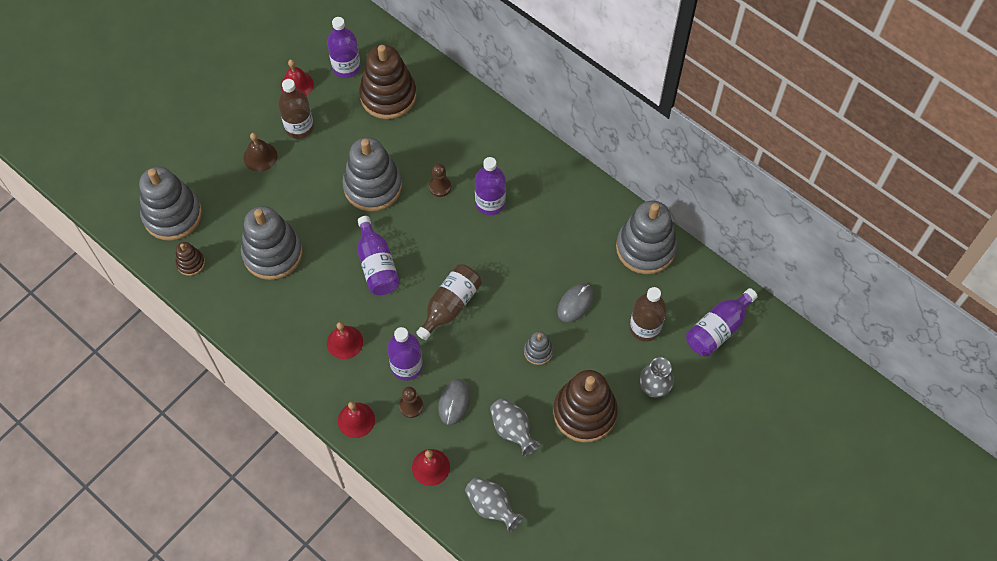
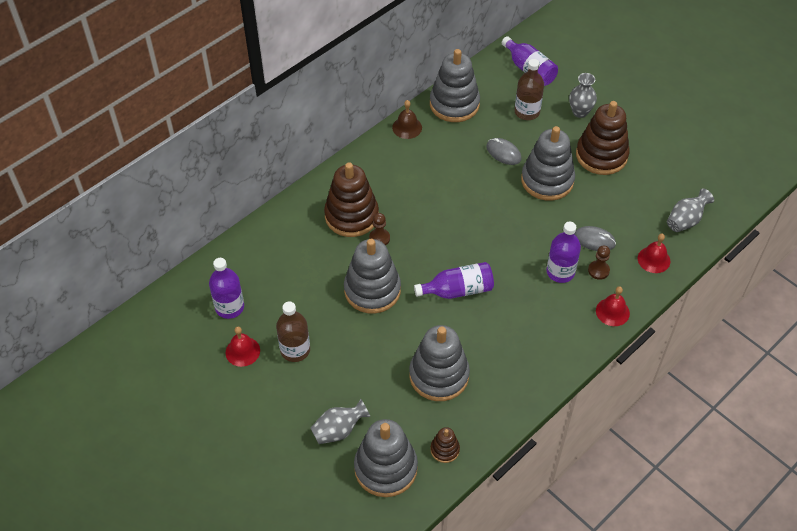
camera: 85 degrees left, 10 degrees down
brown bell [243,132,277,172] -> brown bell moved to [392,100,422,139]
red bell [327,322,363,359] -> none
brown stacking toy [359,45,417,119] -> brown stacking toy moved to [324,162,379,237]
brown bottle [416,264,482,340] -> none
purple bottle [475,157,506,215] -> none
grey vase [490,398,540,456] -> grey vase moved to [311,399,370,444]
grey stacking toy [524,331,553,365] -> grey stacking toy [521,126,575,201], size x2.14

